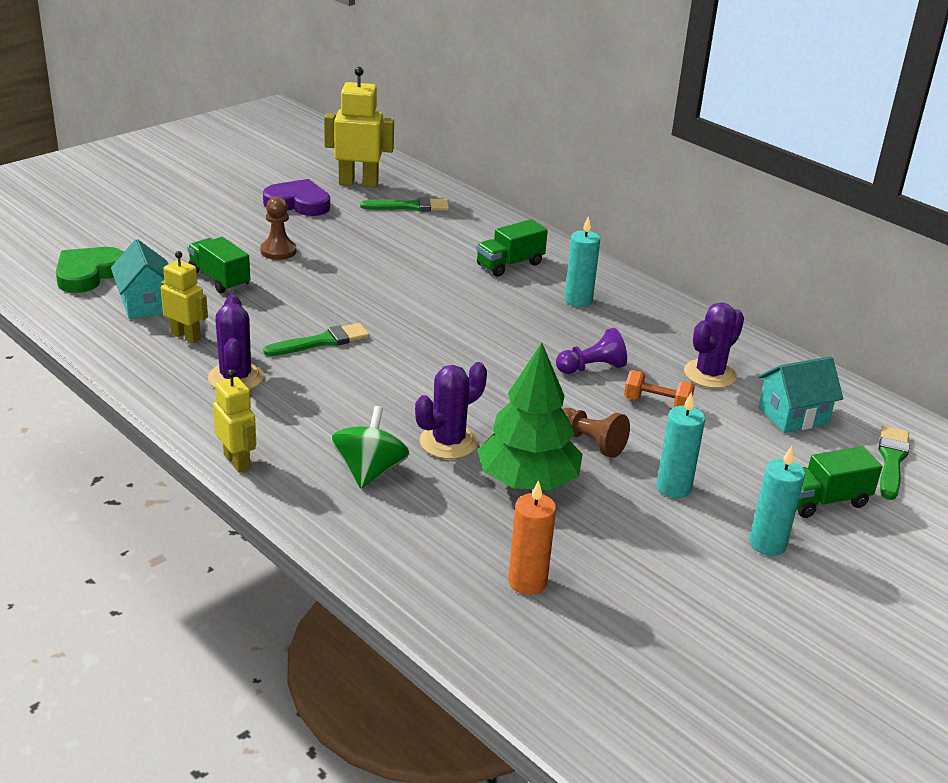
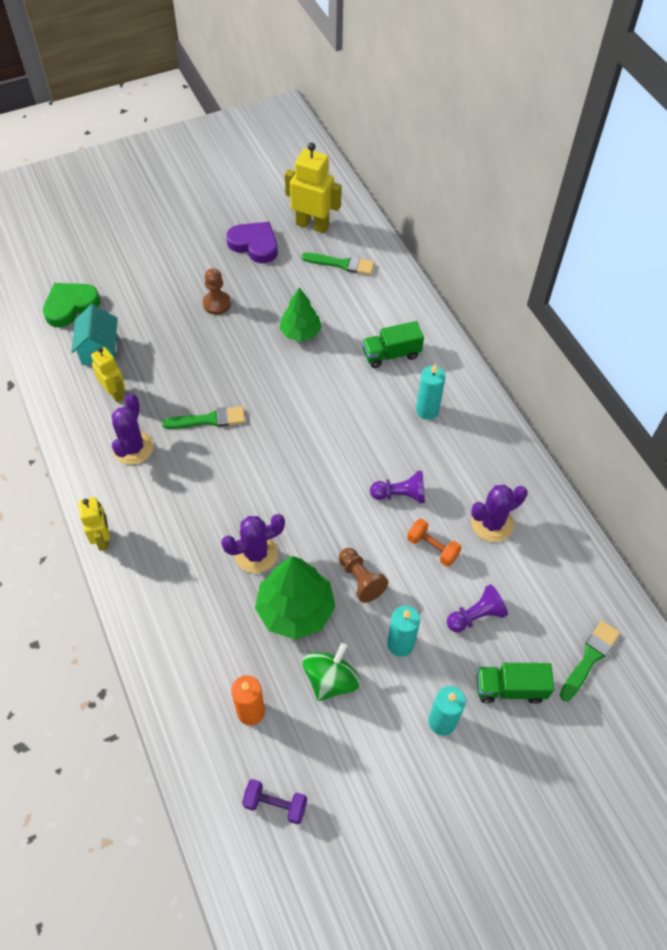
camera: 20 degrees right, 25 degrees up
green truck [187,237,250,293] -> none
green spinning top [331,406,410,488] -> green spinning top moved to [303,643,361,701]
turquoise house [758,356,843,433] -> none
none -> purple dumbbell [242,779,307,824]
none -> green tree [279,287,322,342]
none -> purple pawn [447,584,508,633]

